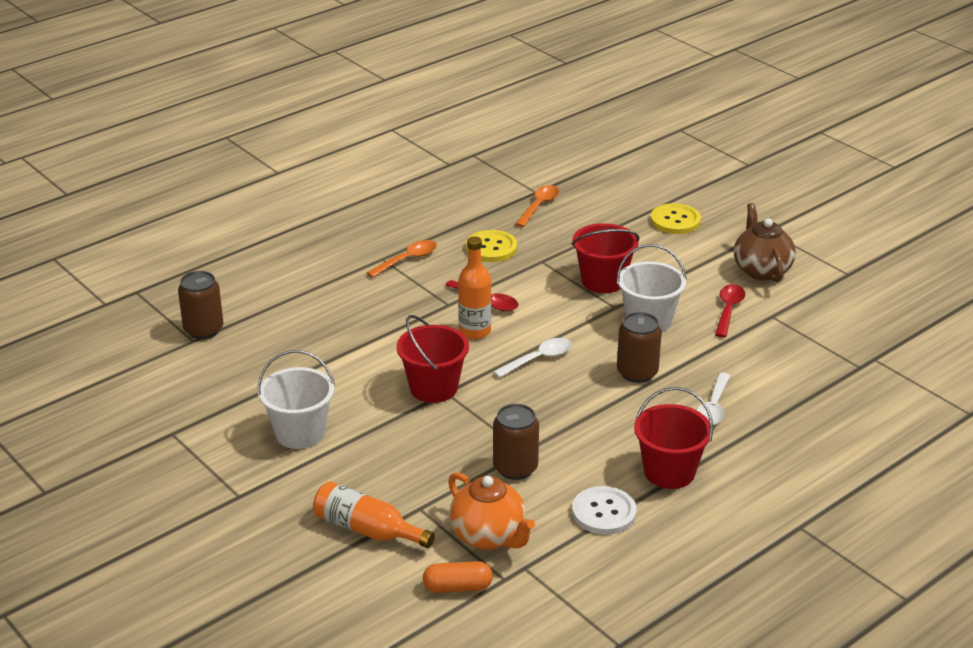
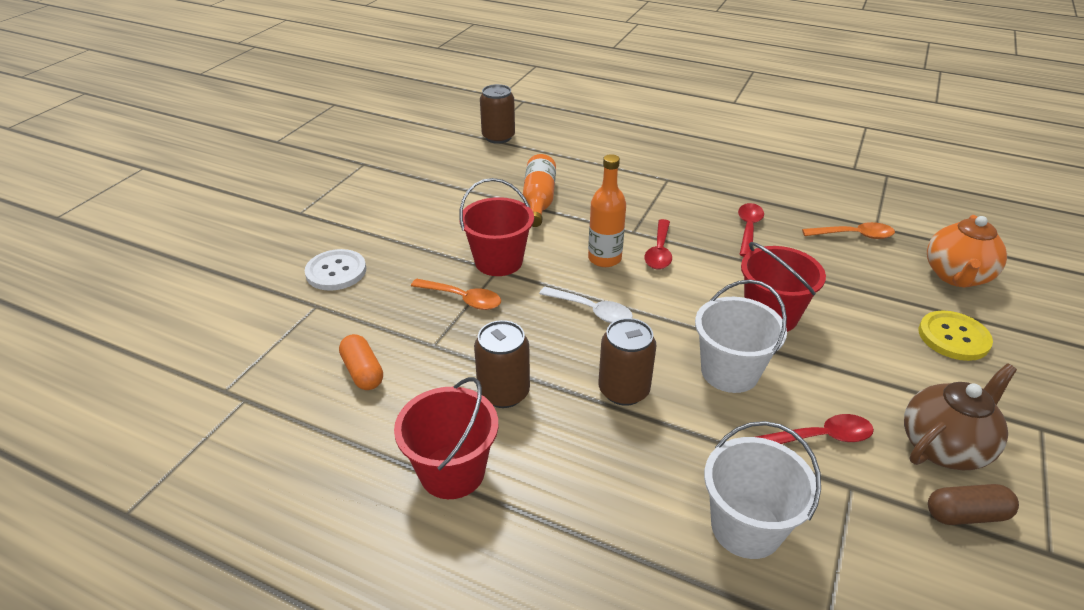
camera: 65 degrees right, 5 degrees up
white bucket [257,350,335,449] -> white bucket moved to [704,421,821,559]
orange bottle [313,481,435,548] -> orange bottle moved to [523,154,556,227]
orange spoon [367,240,437,278] -> orange spoon moved to [411,279,501,310]
orange capsule [423,561,493,593] -> orange capsule moved to [339,334,383,390]
orange teapot [448,472,535,550] -> orange teapot moved to [927,215,1007,288]
yellow button [466,230,517,262] -> red spoon [738,203,764,257]
brown can [493,404,539,480] -> brown can moved to [474,320,530,408]
white button [572,486,637,535] -> white button moved to [305,249,366,291]
white spoon [697,372,731,425] -> none
none -> brown capsule [928,484,1019,525]

